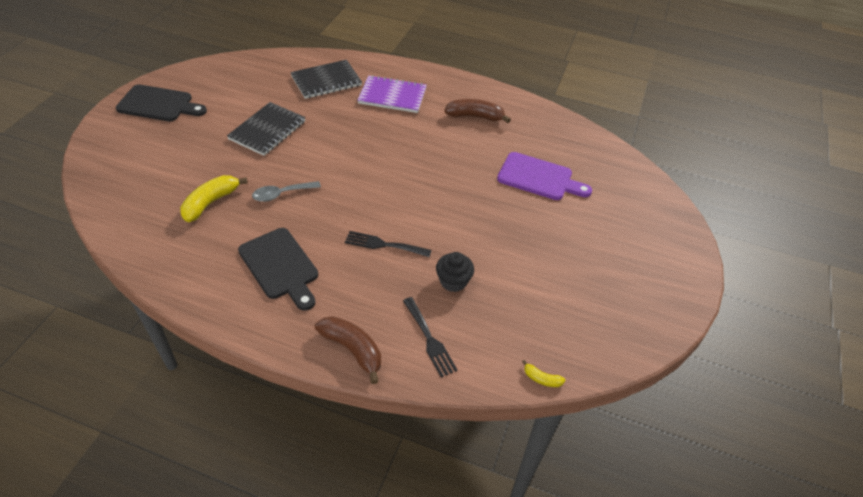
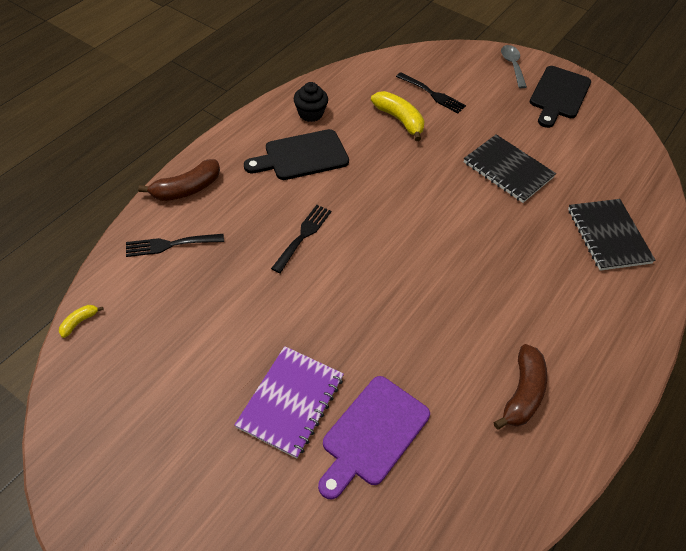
camera: 105 degrees right, 5 degrees up
grey spoon [252,181,321,202] -> grey spoon moved to [501,45,527,88]
purple notebook [357,75,427,113] -> purple notebook moved to [234,346,344,458]
black cupcake [436,252,474,292] -> black cupcake moved to [294,82,328,122]
none -> black fork [396,72,466,114]

